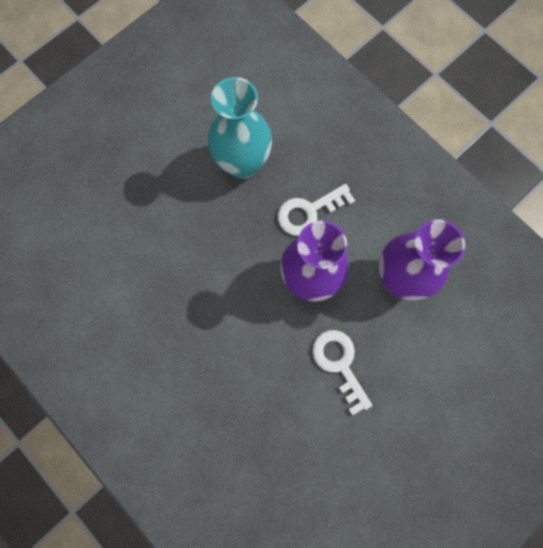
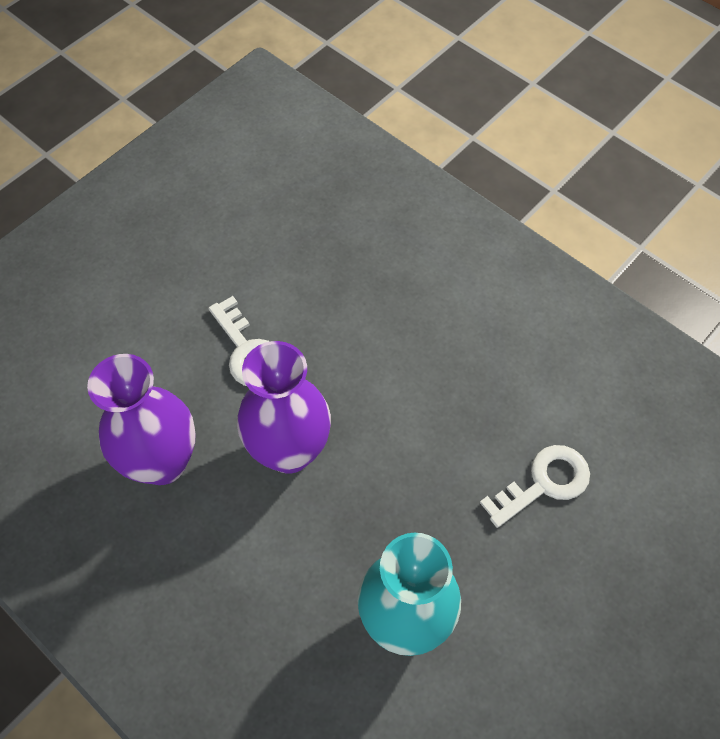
camera: 175 degrees right, 15 degrees down
white key [278,184,355,236] -> white key moved to [480,445,590,528]

